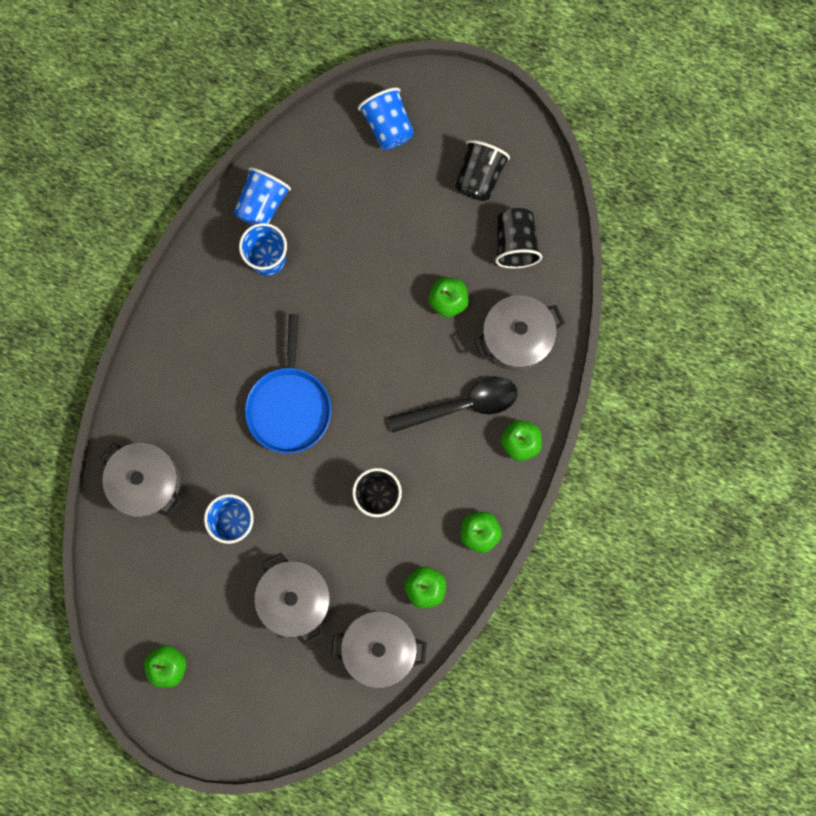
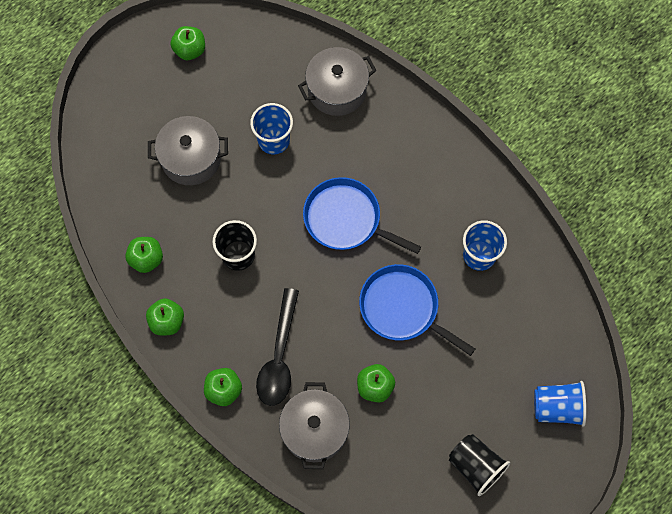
camera: 115 degrees right, 10 degrees down
blue cup [233,167,291,225] -> none
grey pot [332,611,427,688] -> none
black cup [495,208,542,268] -> none
none -> blue pan [359,264,475,356]

